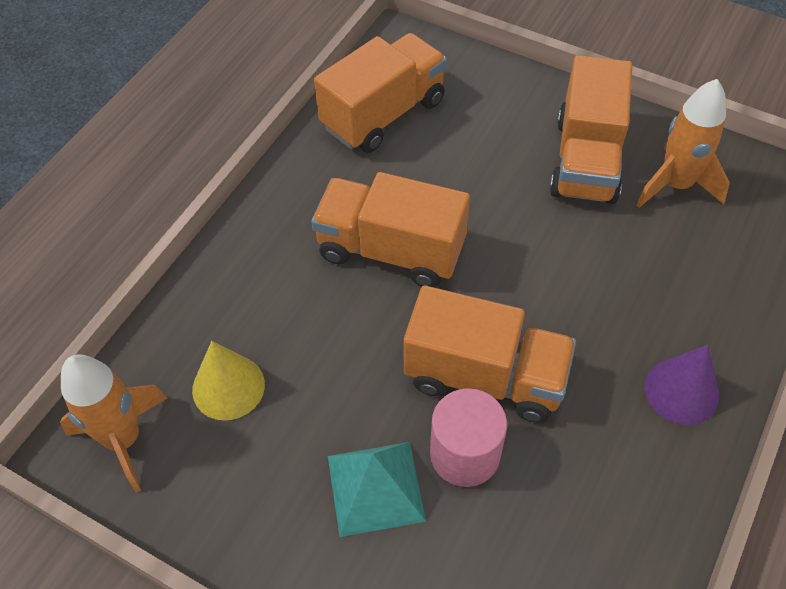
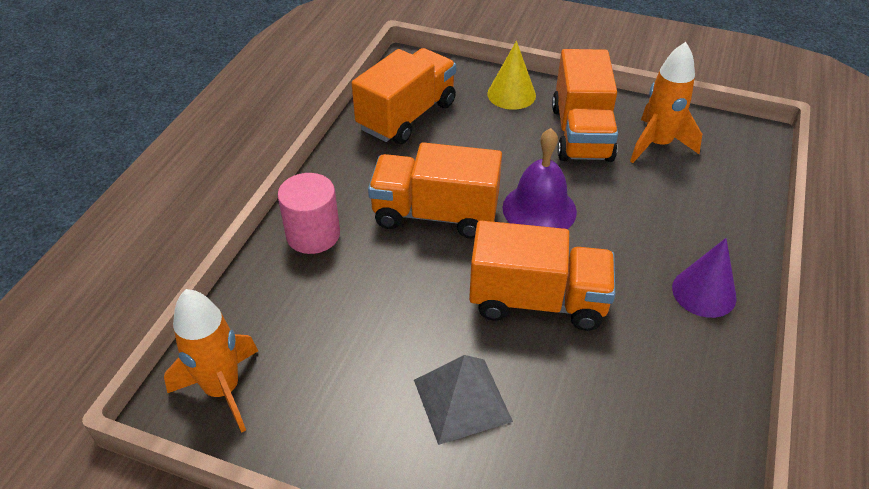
camera: 10 degrees left, 10 degrees down
yellow cone [192,341,265,421] -> yellow cone moved to [487,41,536,110]
turquoise pyramid [328,442,426,537] -> grey pyramid [414,355,513,445]
pink cylinder [430,388,507,487] -> pink cylinder moved to [277,173,340,254]
none -> purple bell [502,128,577,229]

